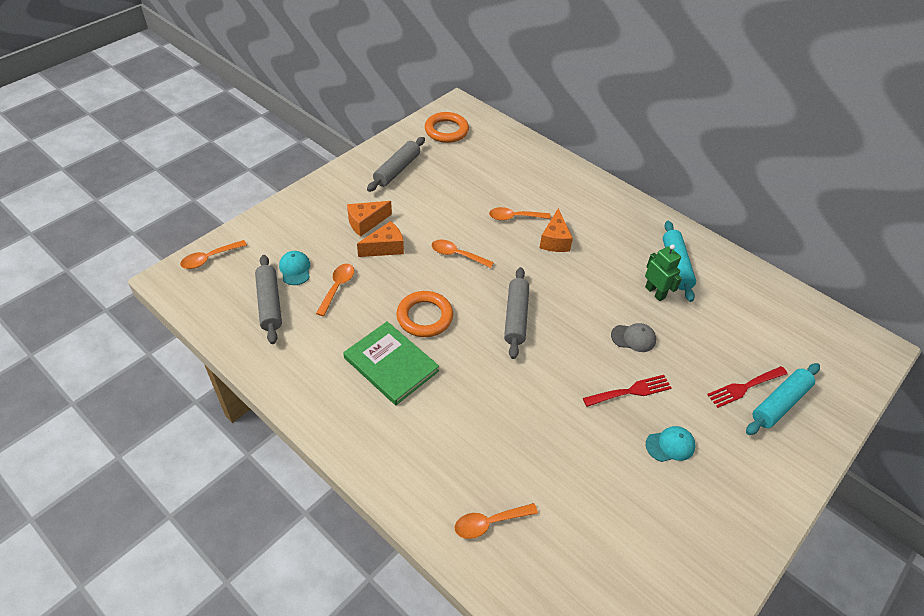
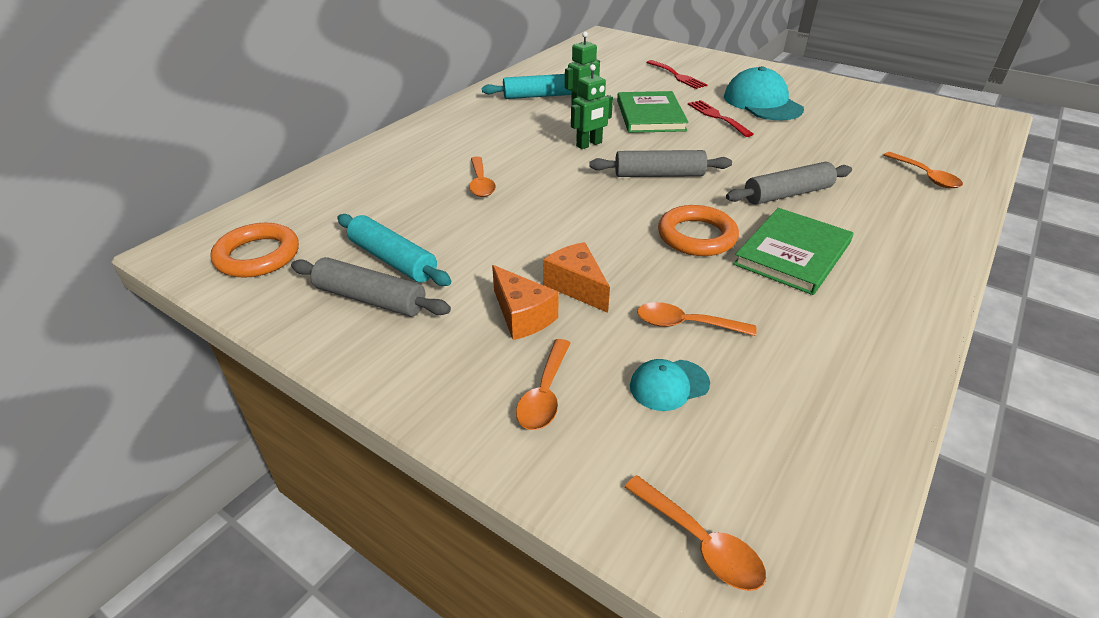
camera: 95 degrees left, 10 degrees down
grey rolling pin [255,255,282,344] -> grey rolling pin moved to [726,162,852,205]
orange spoon [431,240,494,268] -> orange spoon moved to [516,339,570,430]
orange cheese [540,208,573,252] -> none
grey cap [611,323,656,352] -> green book [617,91,689,133]
turquoise cap [646,426,695,462] -> turquoise cap [724,66,804,120], size x1.96
turquoise rolling pin [746,363,820,435] -> turquoise rolling pin moved to [337,214,451,286]
none -> green robot [571,64,613,149]

